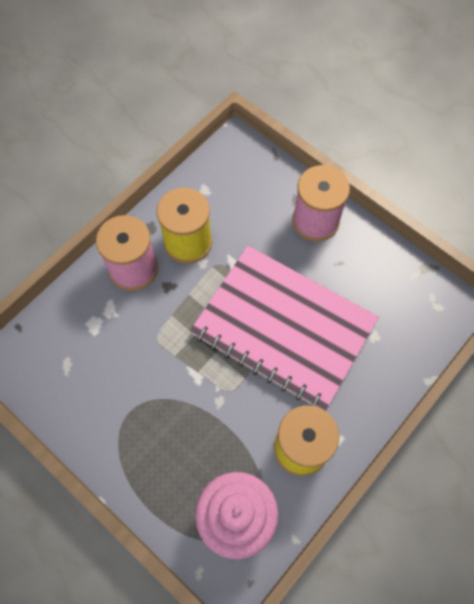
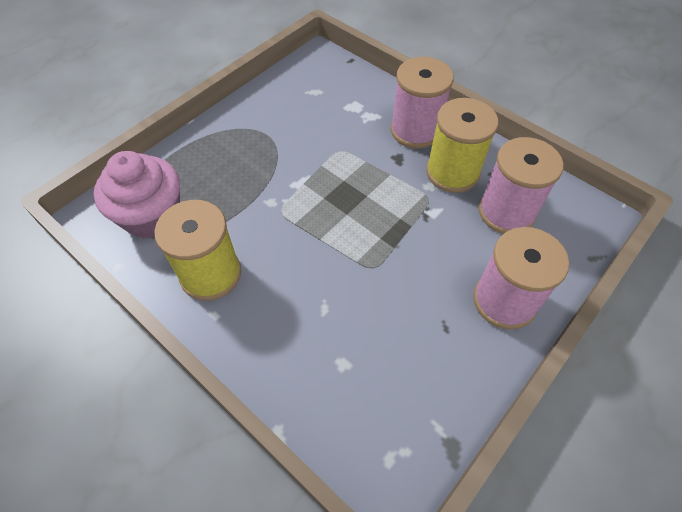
camera: 90 degrees right, 10 degrees down
pink notebook [190,246,379,411] -> none
none -> pink spool [478,137,563,234]

